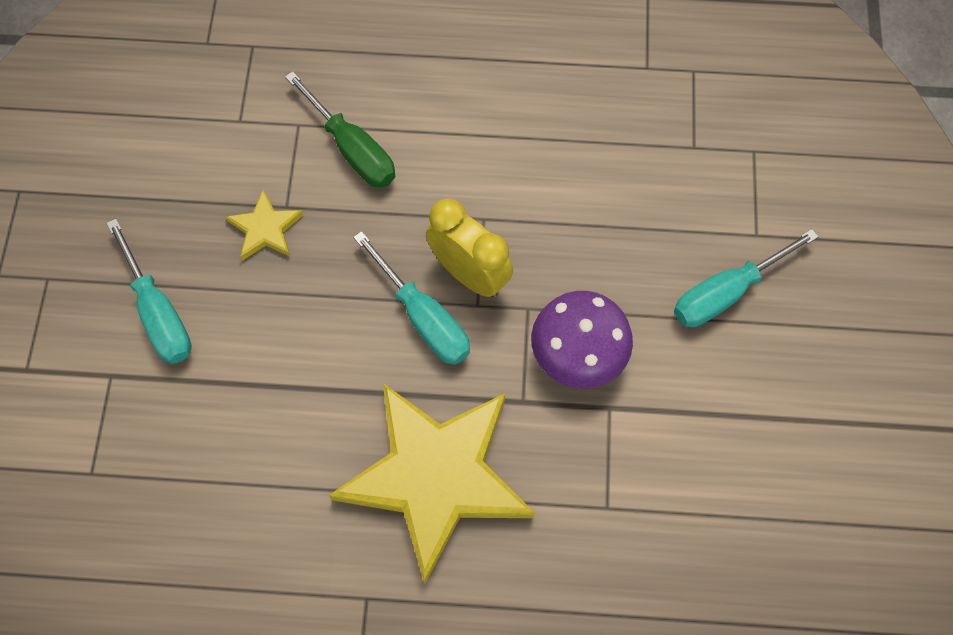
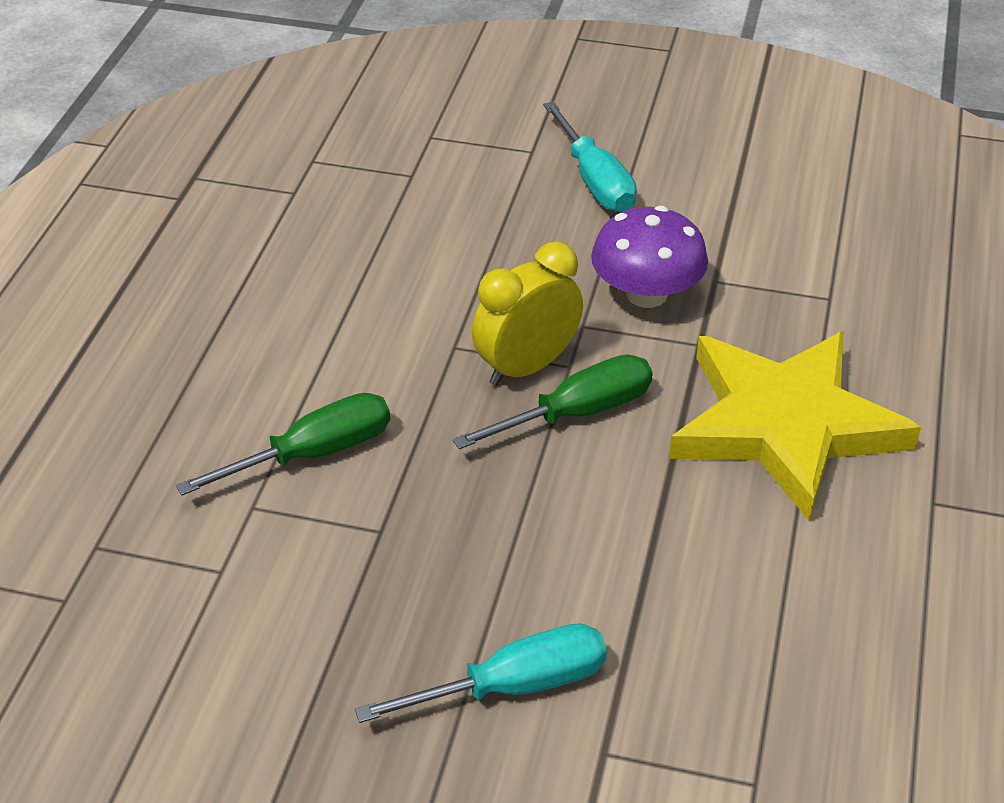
camera: 80 degrees left, 25 degrees down
yellow star [225,190,304,261] -> none
turquoise screwdriver [353,231,470,365] -> green screwdriver [452,355,652,449]

